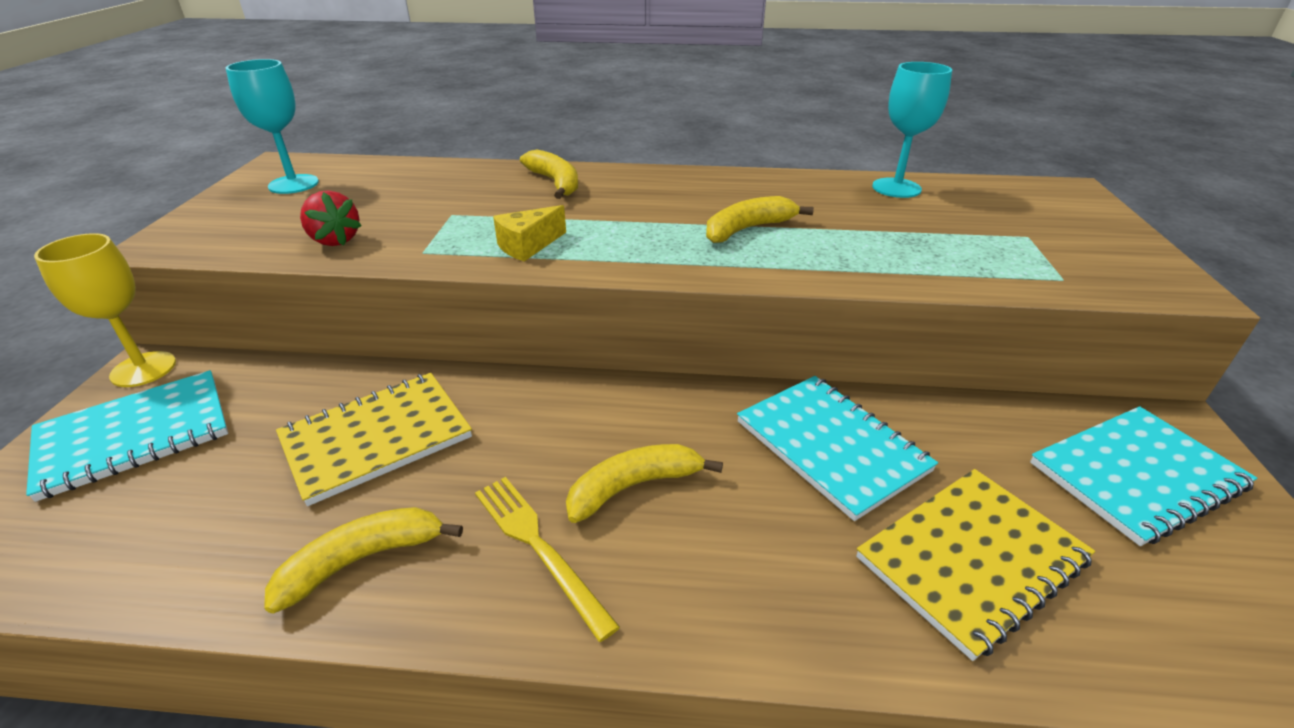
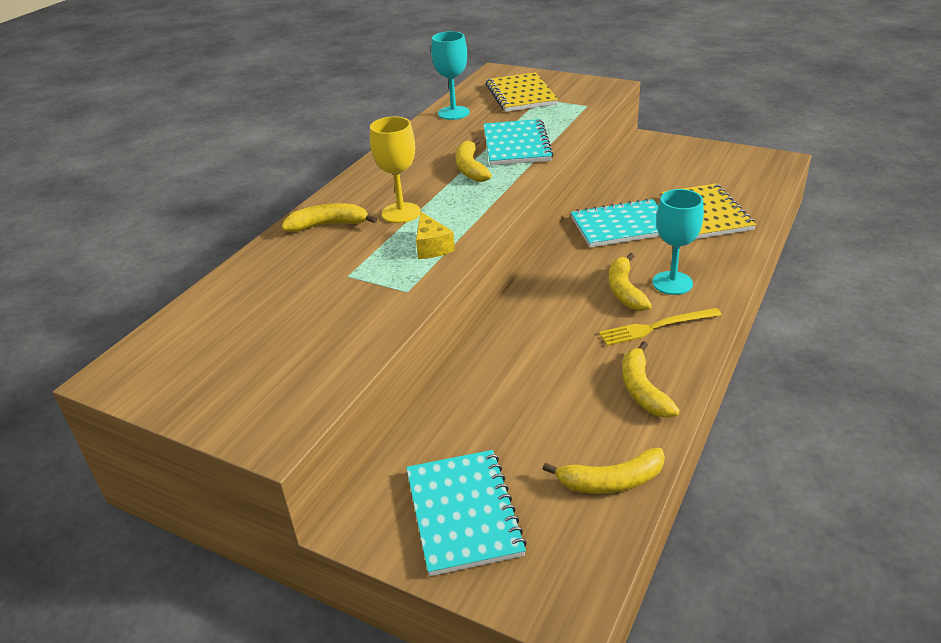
camera: 65 degrees left, 0 degrees up
yellow goblet [34,233,176,387] -> yellow goblet moved to [370,116,421,223]
turquoise goblet [226,59,319,194] -> turquoise goblet moved to [652,189,704,295]
yellow notebook [276,373,472,506] -> yellow notebook moved to [486,72,558,112]
red strawberry [300,190,362,246] -> none
turquoise notebook [1030,406,1257,546] -> turquoise notebook moved to [483,119,554,166]
none -> yellow banana [543,448,665,494]

